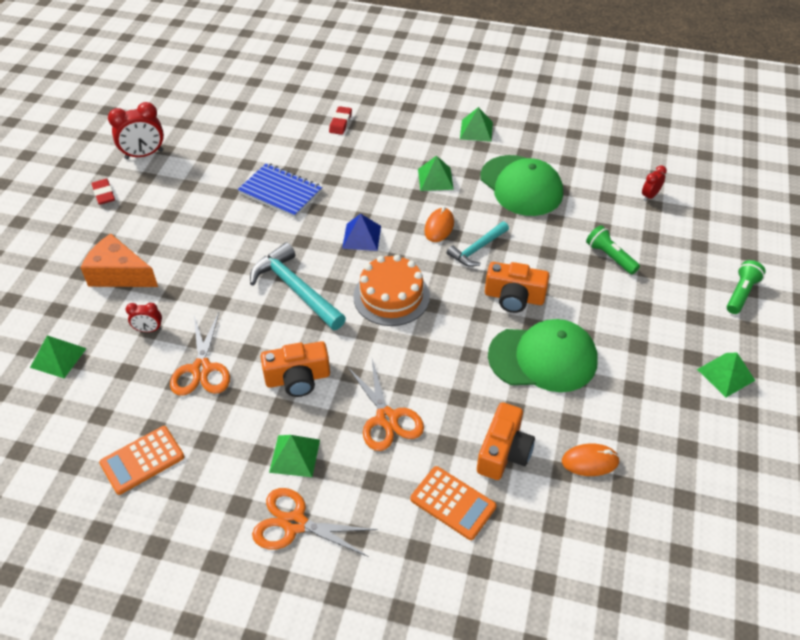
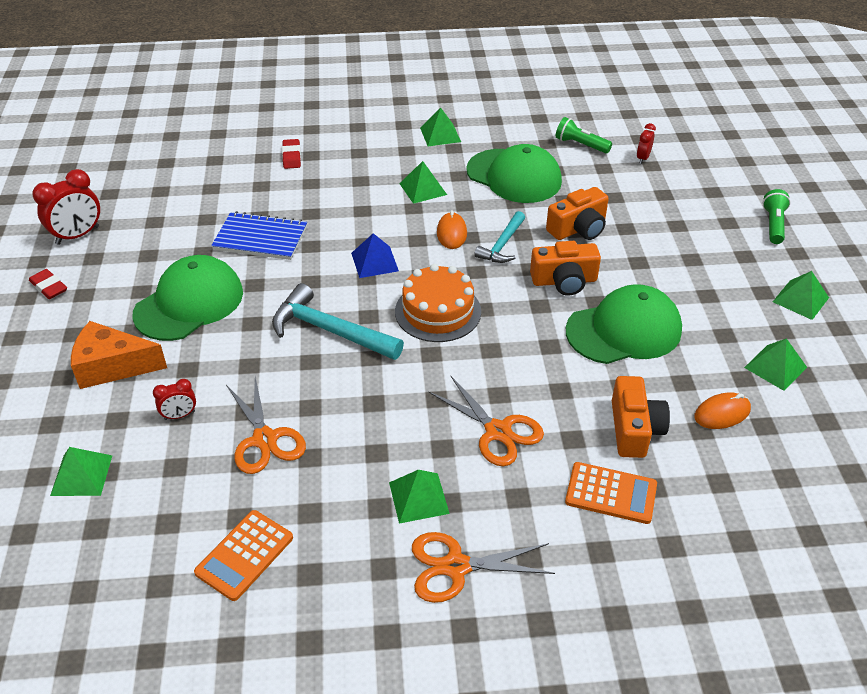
camera: 20 degrees left, 5 degrees down
orange camera [260,341,330,397] -> orange camera moved to [546,187,609,240]
green flashlight [586,225,640,274] -> green flashlight moved to [556,117,612,153]
none -> green cap [132,255,243,341]
none -> green pyramid [744,338,807,391]

